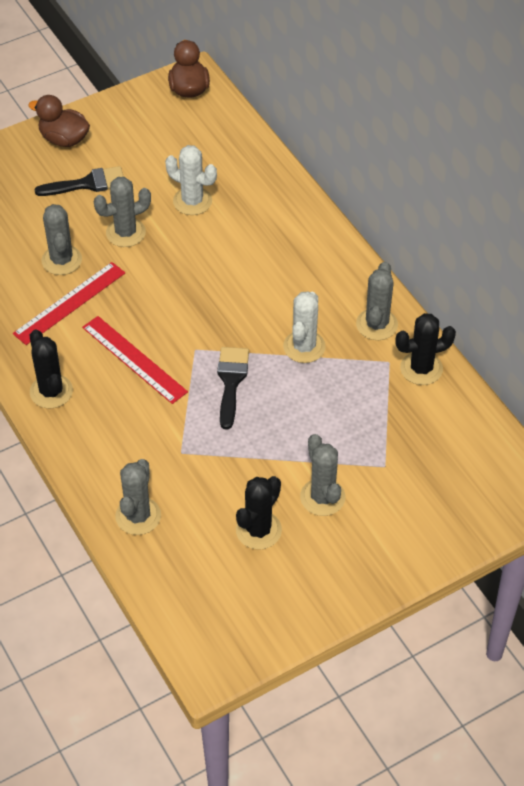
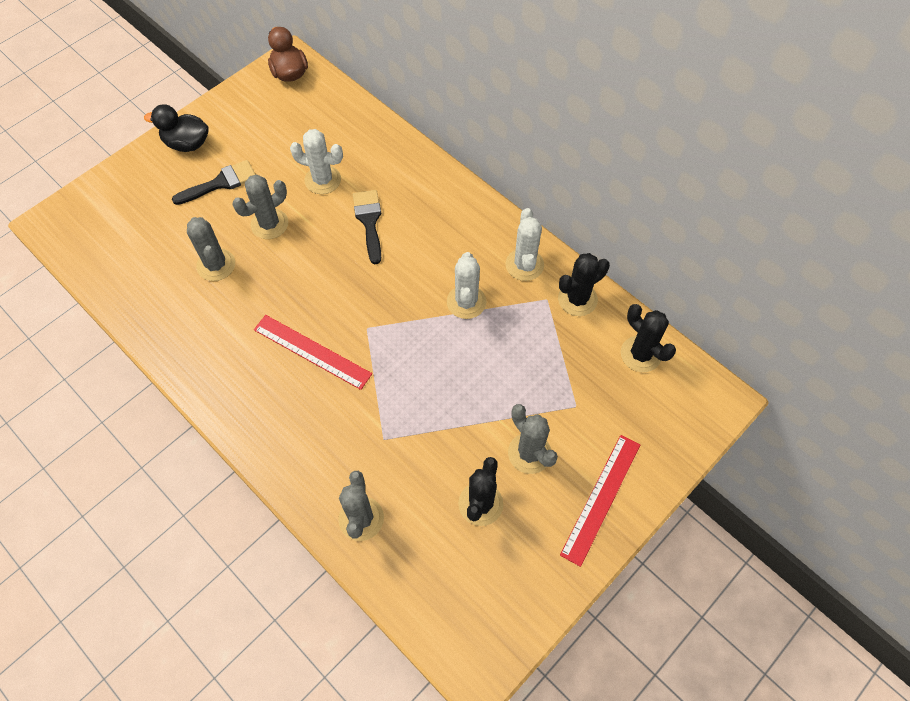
camera: 15 degrees left, 10 degrees up
red ruler [13,262,125,345] -> red ruler moved to [560,435,640,567]
brown duck [28,95,90,147] -> black duck [144,105,208,152]
black cactus [30,329,73,408] -> black cactus moved to [621,304,676,372]
black brush [217,347,249,429] -> black brush moved to [353,190,381,264]
grey cactus [356,262,398,340] -> white cactus [505,208,544,281]

